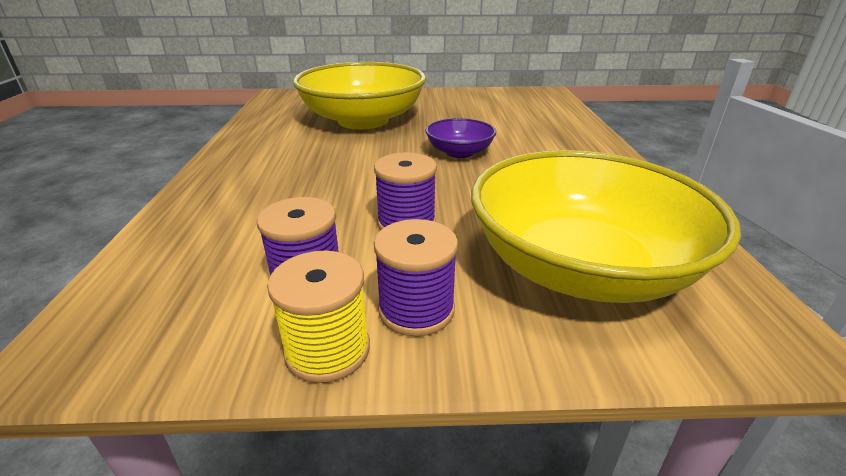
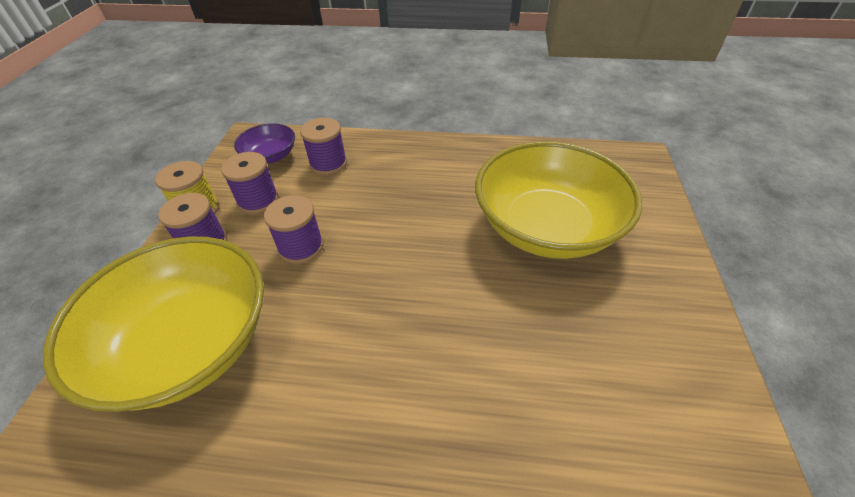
camera: 100 degrees right, 15 degrees up
purple bowl [425,118,496,158] -> purple bowl moved to [234,123,295,164]
none -> purple spool [300,118,347,175]

